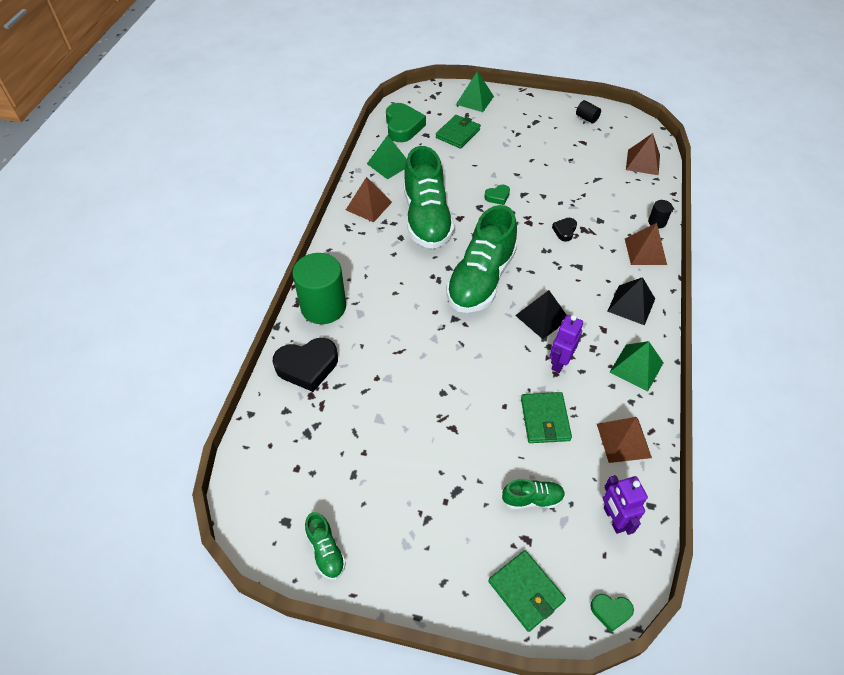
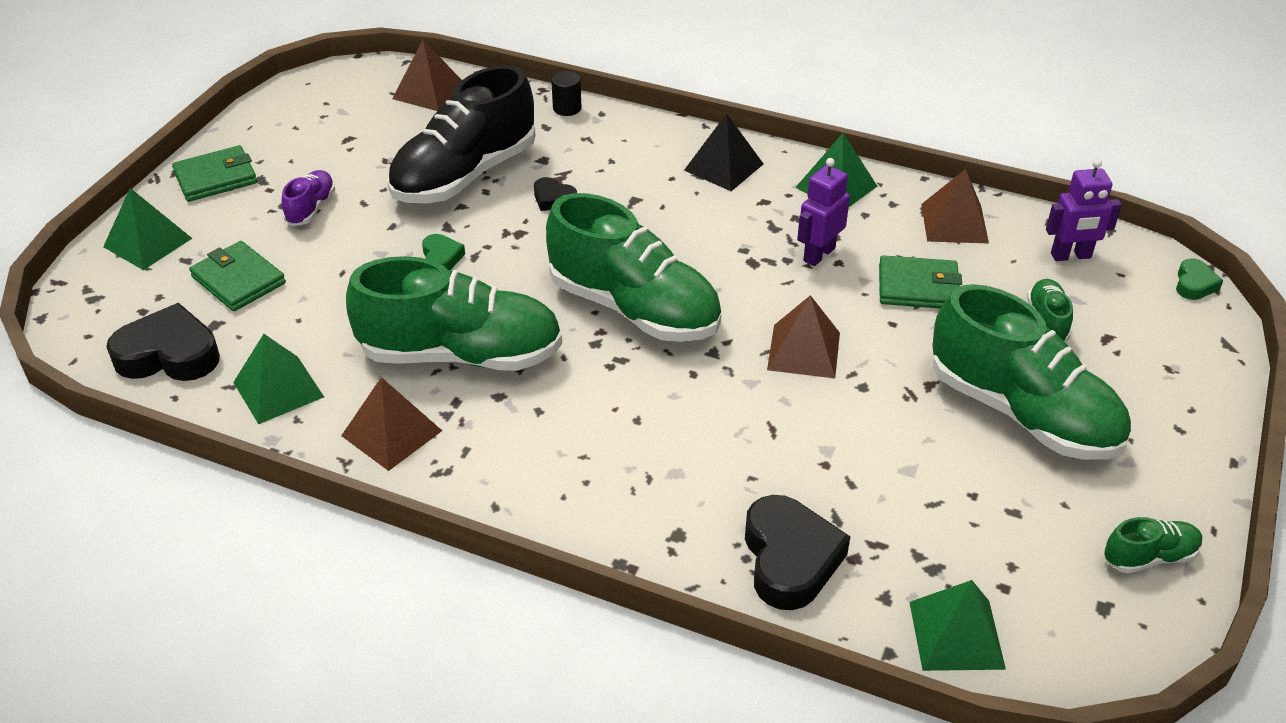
camera: 80 degrees left, 10 degrees down
green cylinder [292,253,346,324] -> none
green heart [386,103,426,142] -> black heart [106,303,220,381]
green wallet [488,550,566,632] -> green wallet moved to [172,145,257,202]
black pyramid [515,290,566,339] -> none
purple robot [549,315,583,373] -> purple robot turned 90 degrees clockwise [797,158,850,266]
black cylinder [576,100,601,123] -> none
brown pyramid [625,223,667,265] -> brown pyramid moved to [767,295,840,378]
none -> purple shoe [282,170,335,226]
none -> black shoe [387,65,536,203]
none -> green pyramid [909,580,1006,671]
none -> green shoe [932,284,1131,460]

